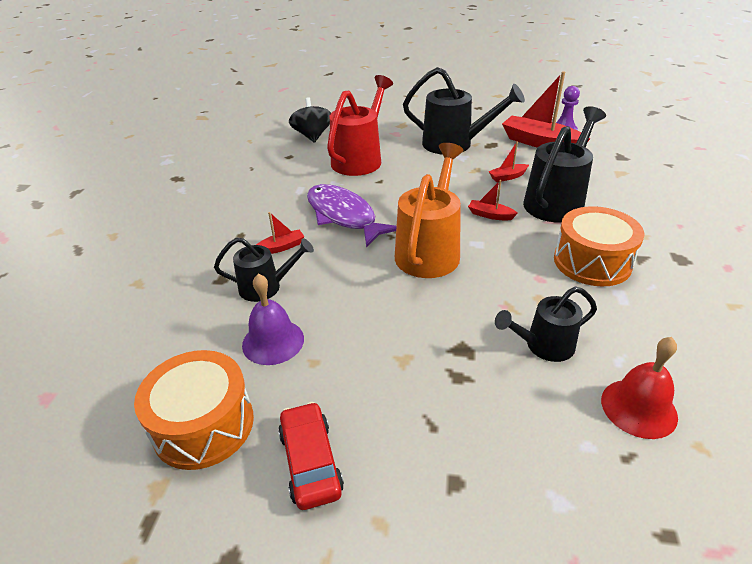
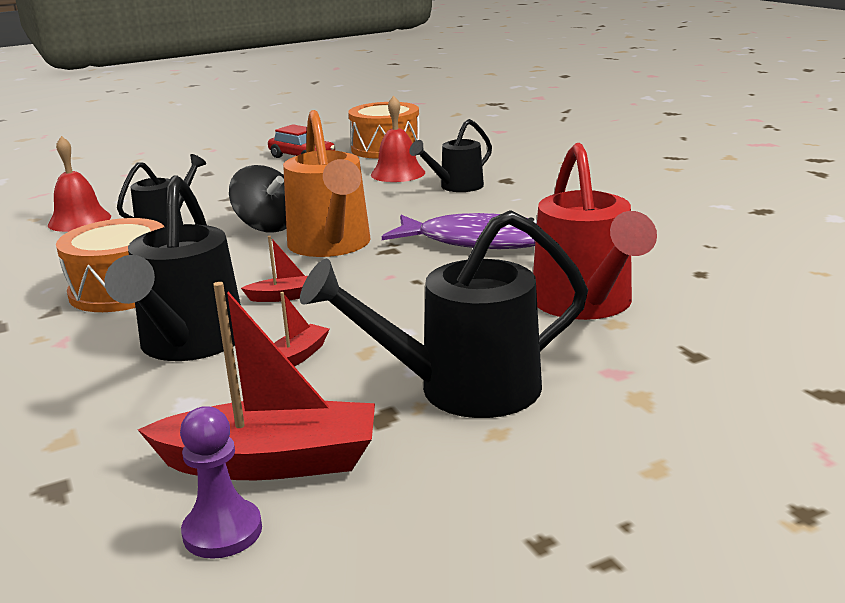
camera: 145 degrees right, 15 degrees down
purple bell [242,274,304,365] -> red bell [371,95,425,182]
red boat [256,212,305,254] -> none
black spinning top [289,97,331,143] -> black spinning top moved to [229,165,286,233]

